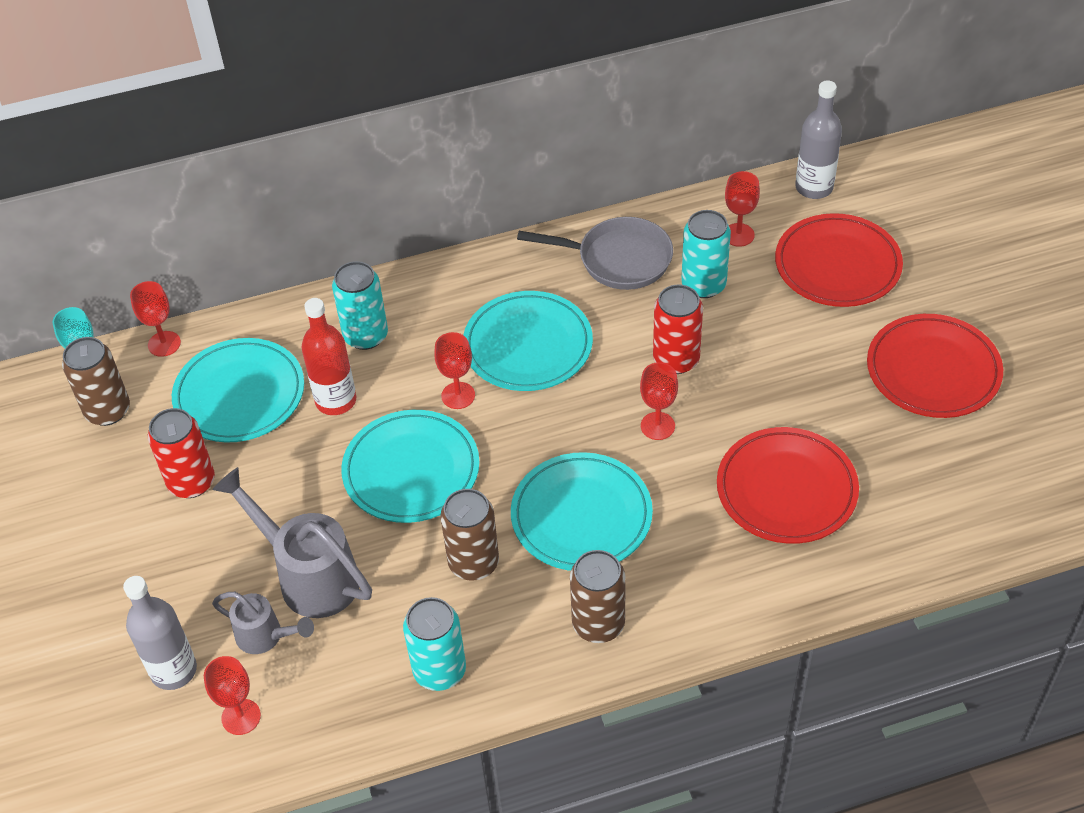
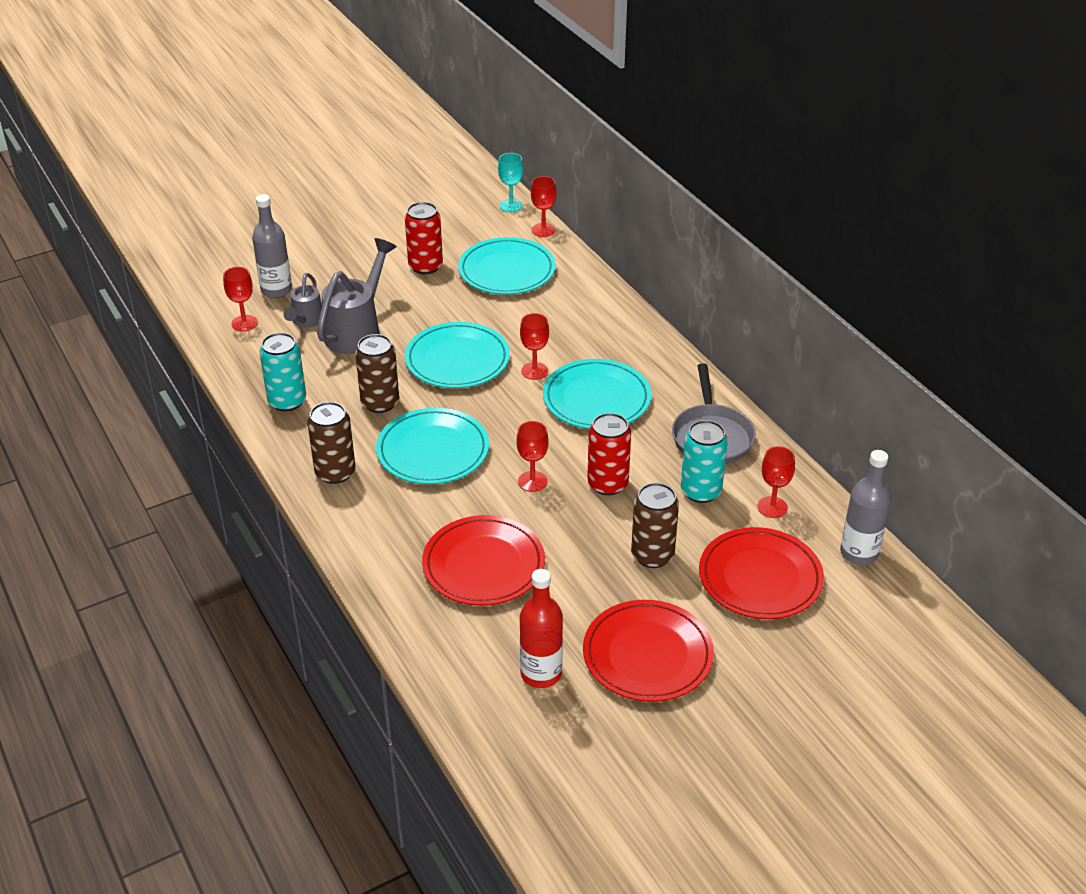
camera: 75 degrees right, 10 degrees down
brown can [62,337,130,426] -> brown can moved to [631,483,679,568]
red bottle [301,298,356,415] -> red bottle moved to [520,569,563,688]
turquoise can [332,261,388,350] -> none

